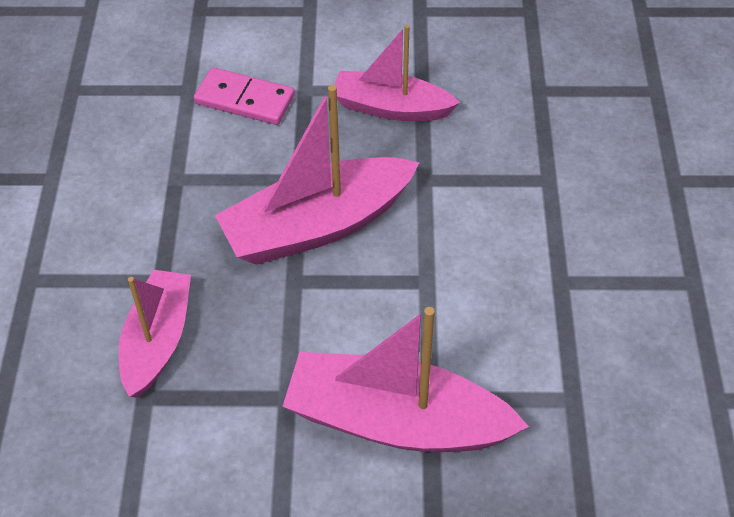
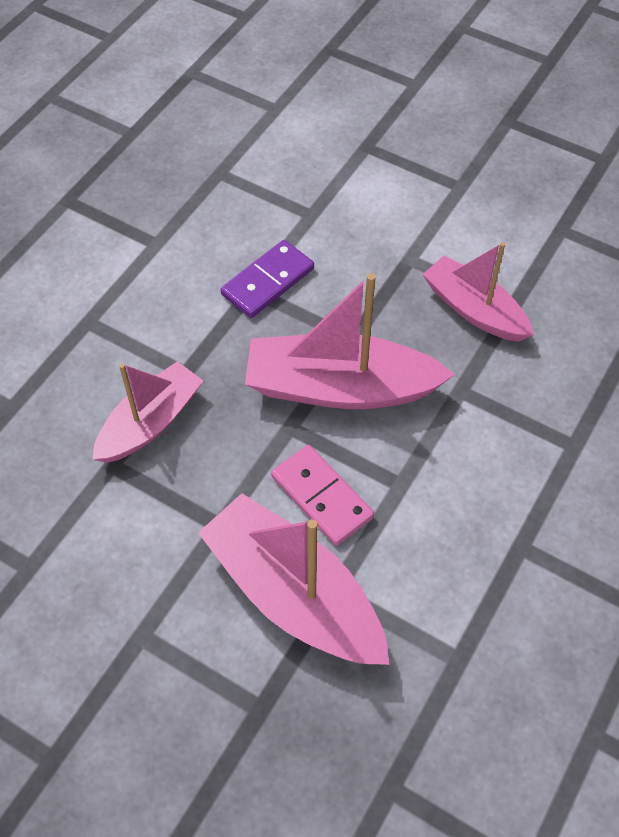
camera: 30 degrees right, 5 degrees up
pink domino [194,67,295,125] -> pink domino moved to [271,445,374,546]
none -> purple domino [221,240,314,318]

